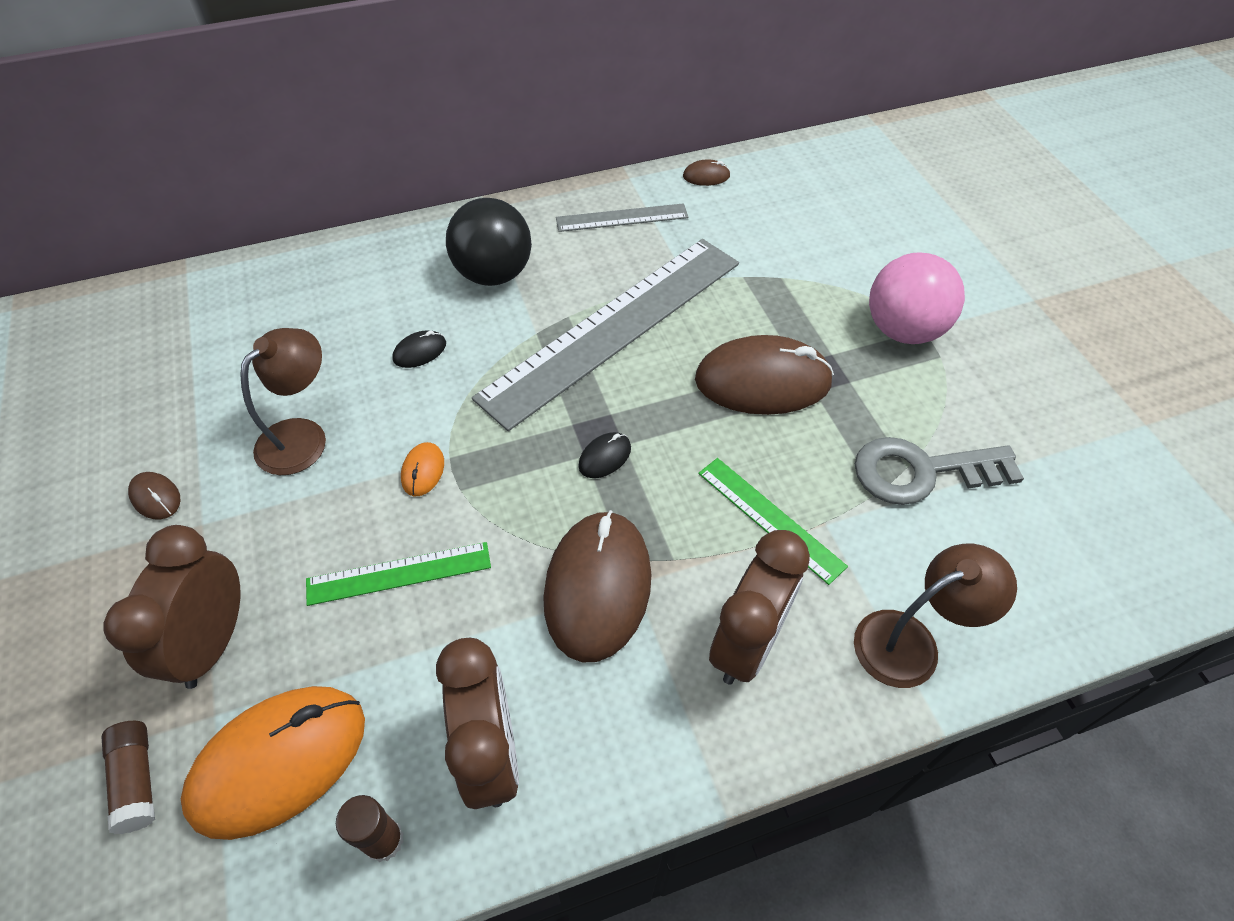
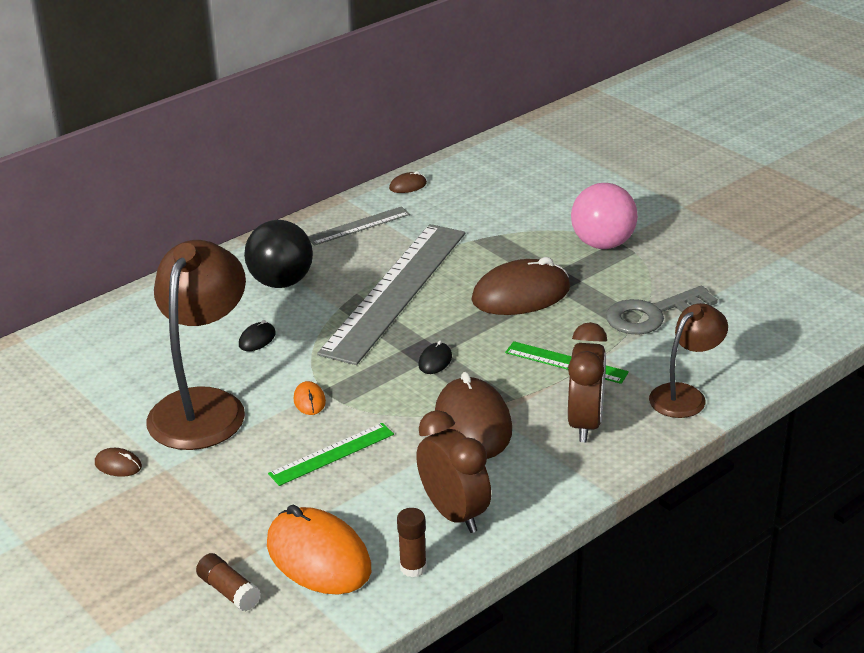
camera: 20 degrees left, 20 degrees down
brown clock [104,525,240,689] -> none
orange mouse [181,686,365,840] -> orange mouse turned 75 degrees counterclockwise [267,505,371,594]
brown lamp [240,328,326,475] -> brown lamp [146,240,246,450], size x1.75

